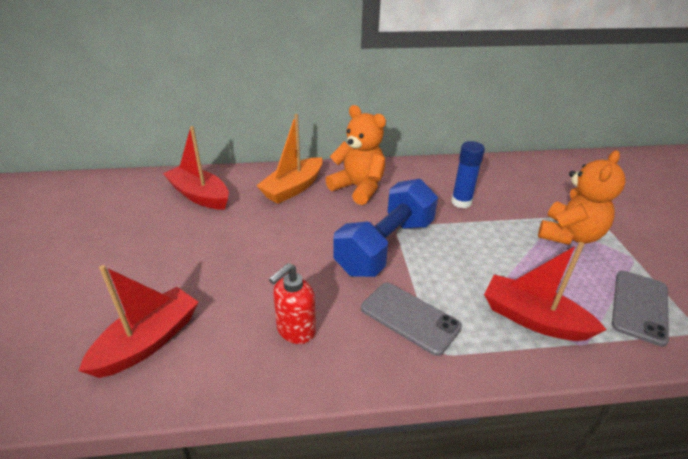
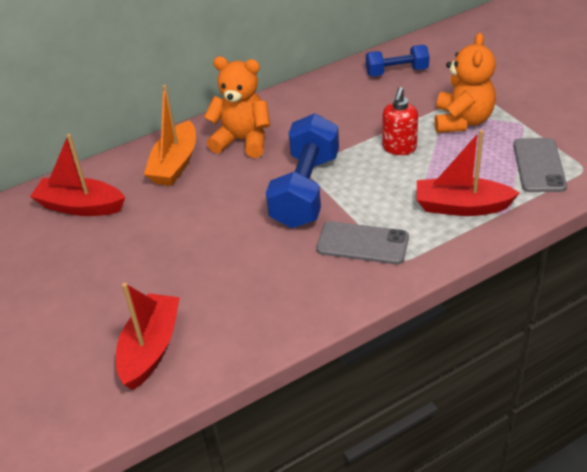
camera: 20 degrees left, 5 degrees up
red soap dispenser [269,263,316,344] -> red soap dispenser moved to [382,87,418,155]
blue glue stick [451,141,485,208] -> none
none -> blue dumbbell [366,45,429,76]

